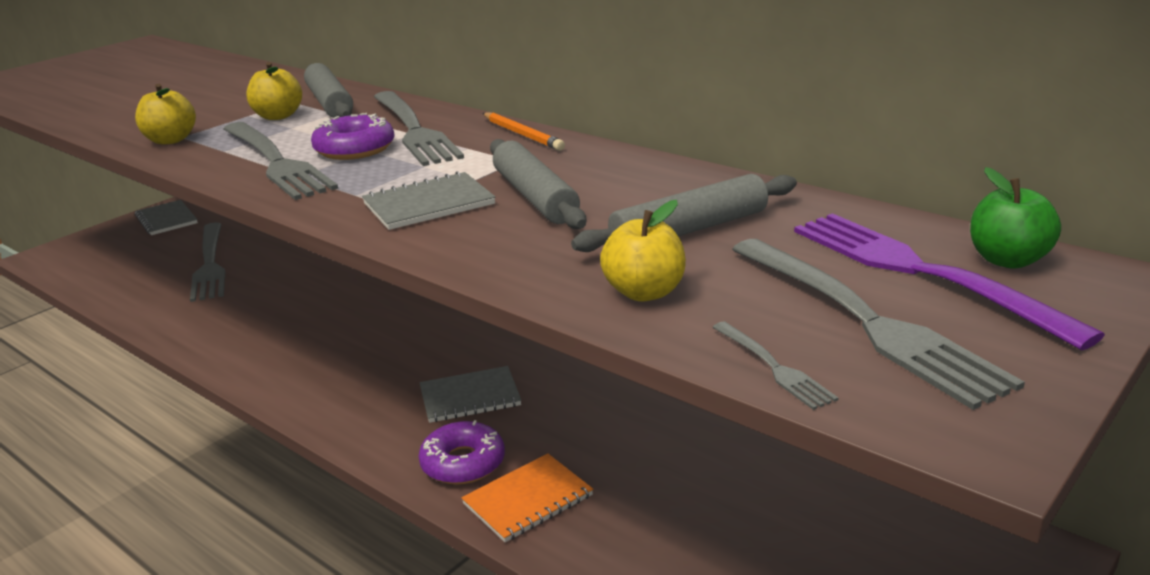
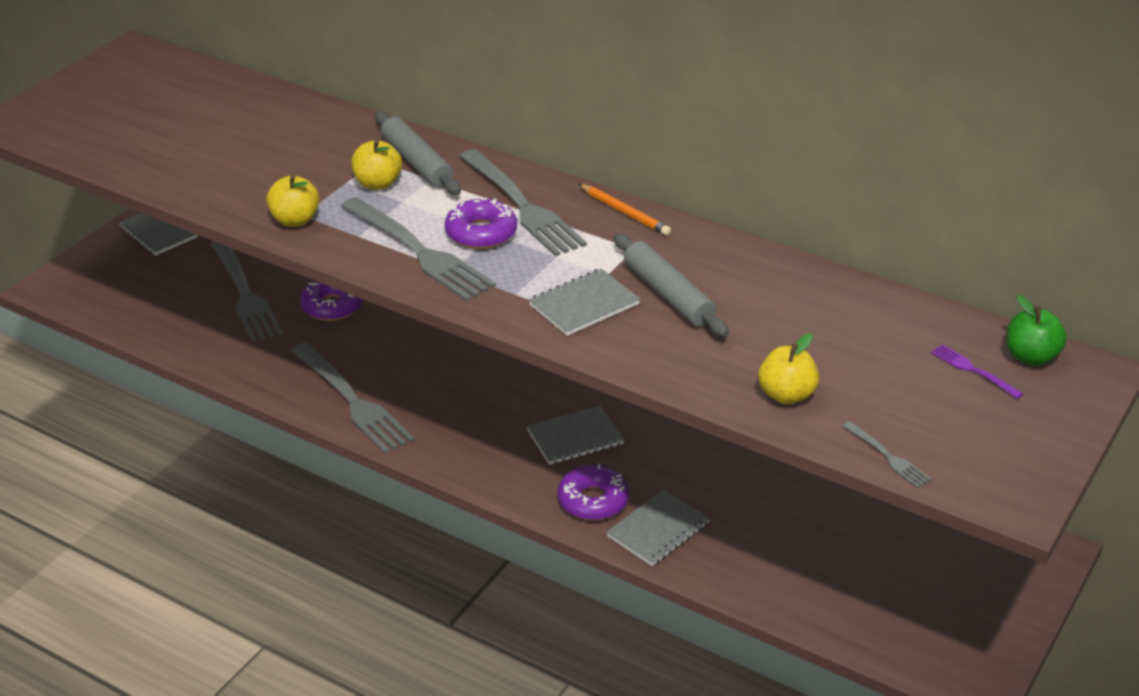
camera: 10 degrees left, 10 degrees up
orange notebook [461,453,593,542] -> grey notebook [606,489,710,566]
grey rolling pin [571,174,797,252] -> none
grey fork [732,239,1025,410] -> grey fork moved to [291,342,414,454]
purple fork [794,213,1105,350] -> purple fork [931,344,1023,399], size x0.45
none -> purple donut [300,281,363,321]

